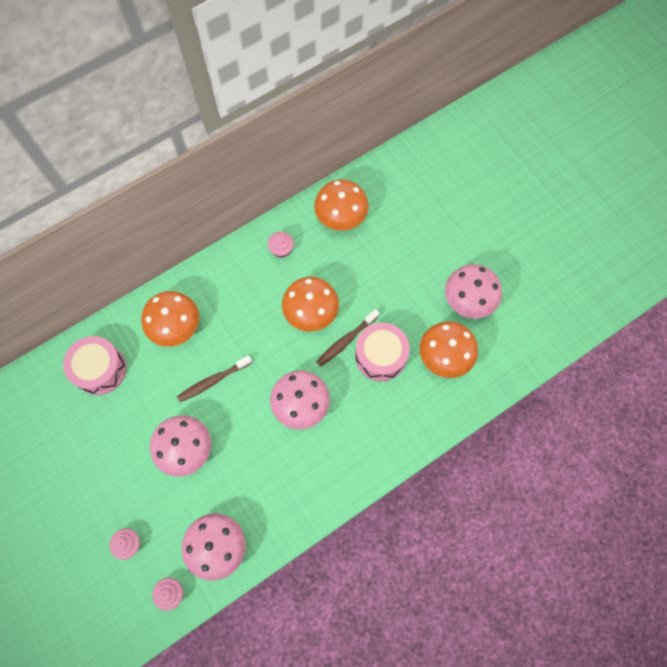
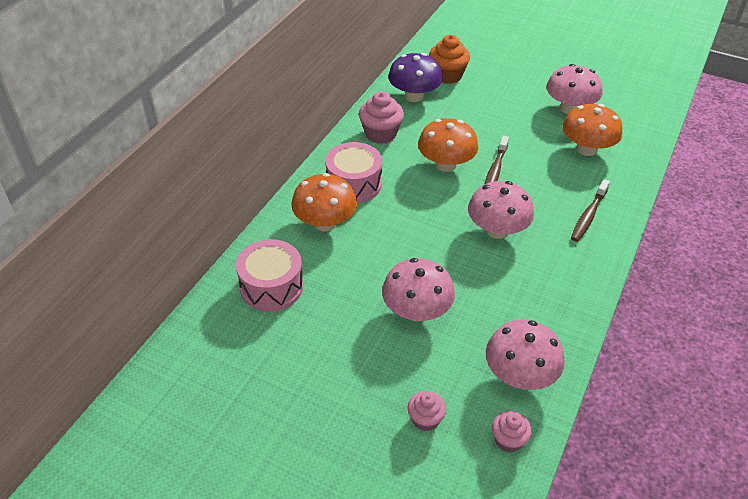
camera: 30 degrees left, 25 degrees down
brown toothbrush [177,355,252,402] -> brown toothbrush moved to [571,179,610,242]
pink cupcake [268,232,294,258] -> pink cupcake [359,91,404,144], size x1.63
orange mushroom [314,179,368,231] -> purple mushroom [388,53,443,102]
pink drum [355,323,410,381] -> pink drum moved to [325,142,382,203]
none -> orange cupcake [429,35,470,84]

